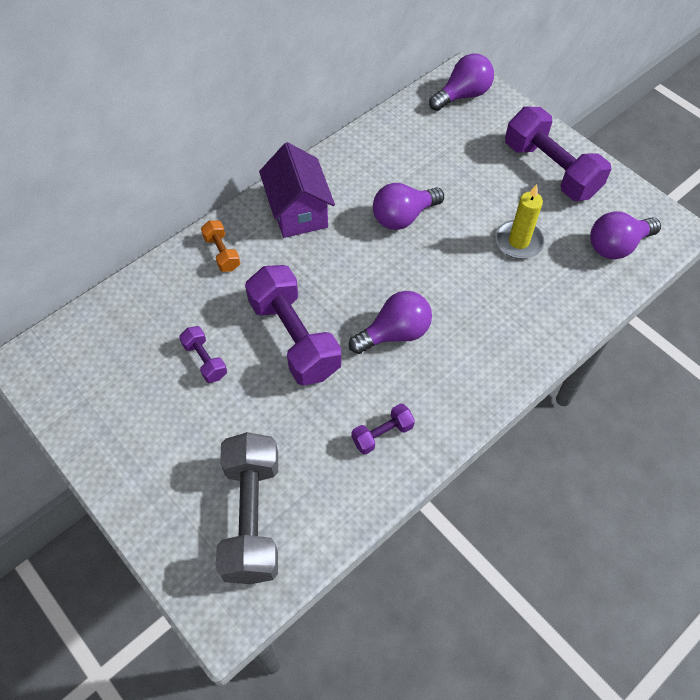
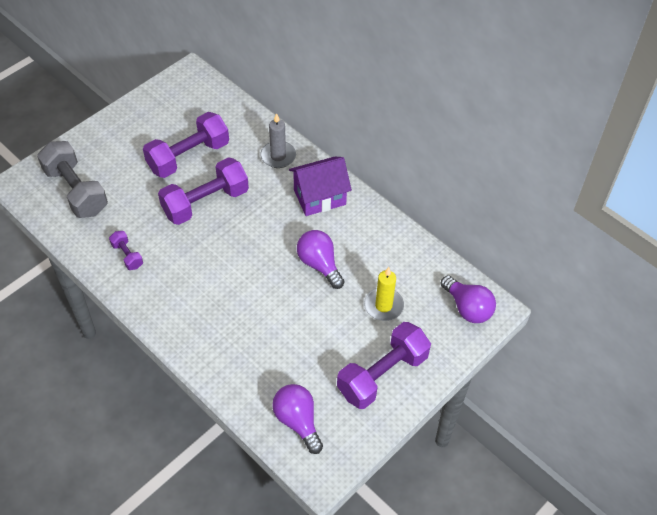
camera: 85 degrees right, 5 degrees down
purple dumbbell [179,326,227,383] -> purple dumbbell [143,112,229,178], size x2.11
orange dumbbell [201,220,240,272] -> grey candle [260,113,296,168]
grey dumbbell [216,432,278,584] -> grey dumbbell turned 60 degrees clockwise [37,141,108,218]
purple light bulb [349,291,432,354] -> none
yellow candle [495,184,544,259] -> yellow candle moved to [364,267,404,321]

